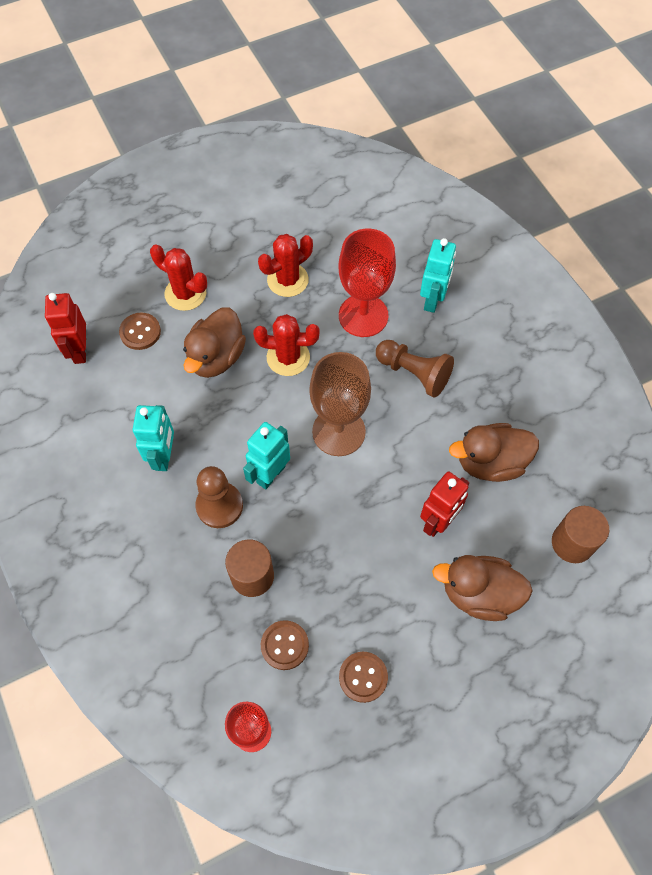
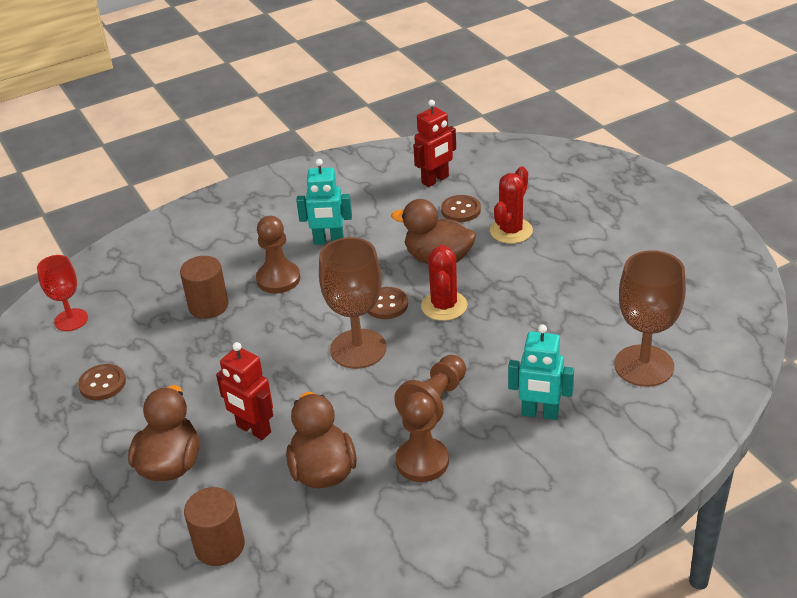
camera: 90 degrees right, 25 degrees down
red robot [45,293,86,364] -> red robot turned 150 degrees clockwise [413,100,456,187]
turquoise robot [243,422,290,489] -> none
red cactus [258,234,313,297] -> none
brown button [261,620,309,670] -> brown button moved to [367,287,408,319]
red goblet [339,229,396,337] -> none
none -> brown pawn [396,392,449,482]
none -> brown goblet [615,250,686,387]

